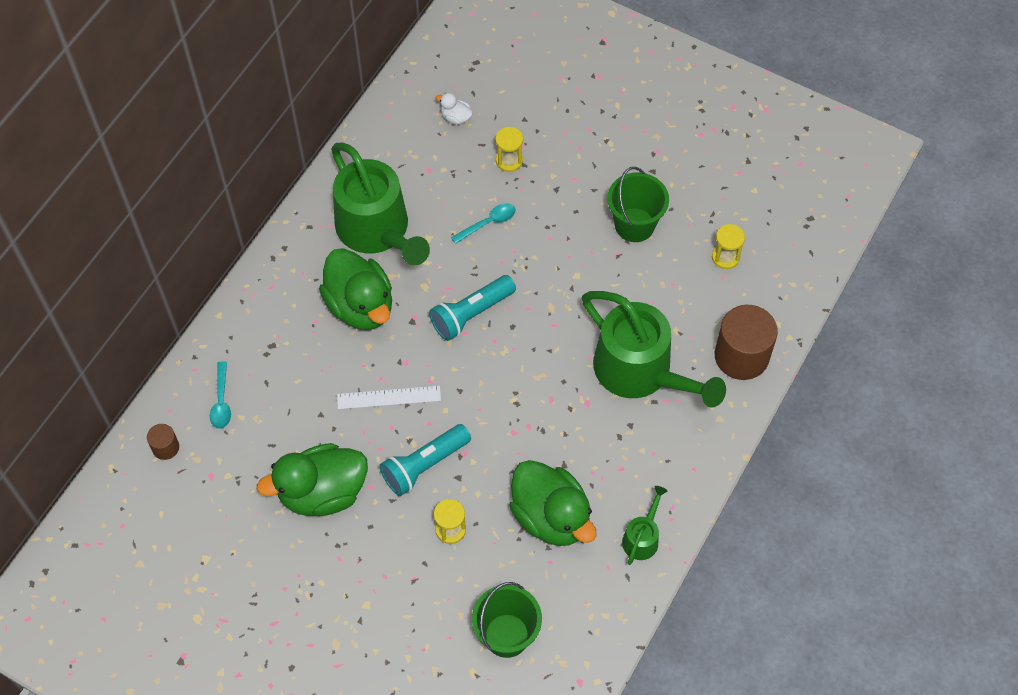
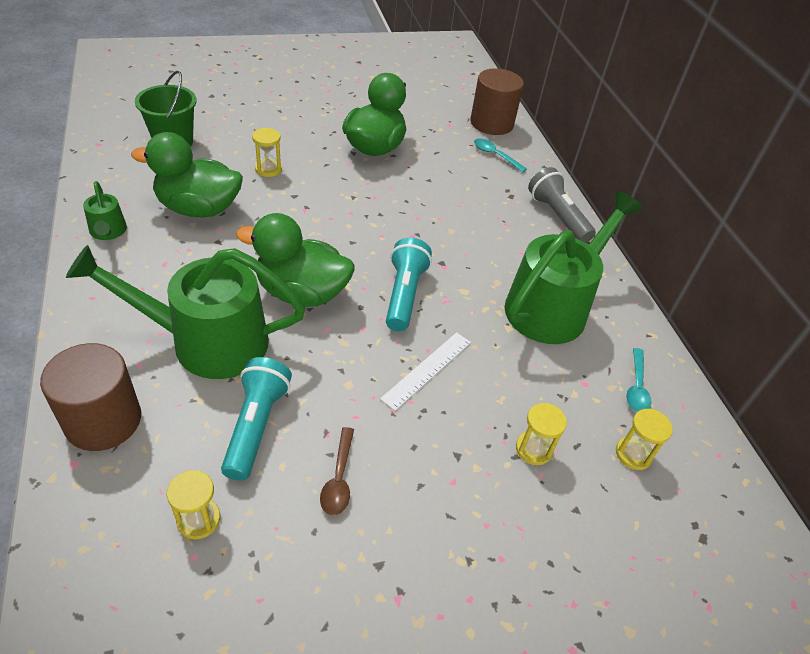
camera: 130 degrees right, 15 degrees down
brown cylinder [147,424,179,460] -> brown cylinder [470,68,524,135], size x2.08
green duck [319,248,392,330] -> green duck moved to [236,213,354,307]
green watering can [331,142,430,266] -> green watering can turned 120 degrees clockwise [505,191,643,344]
white ruler [337,386,441,409] -> white ruler moved to [380,332,471,411]
turquoise flashlight [380,424,471,496] -> turquoise flashlight moved to [221,357,292,481]
white duck [436,93,473,125] -> yellow hourglass [616,409,673,470]
turquoise spoon [451,203,515,244] -> turquoise spoon moved to [626,348,651,412]
green bucket [607,167,669,242] -> brown spoon [320,427,354,515]
none -> grey flashlight [528,167,596,243]

